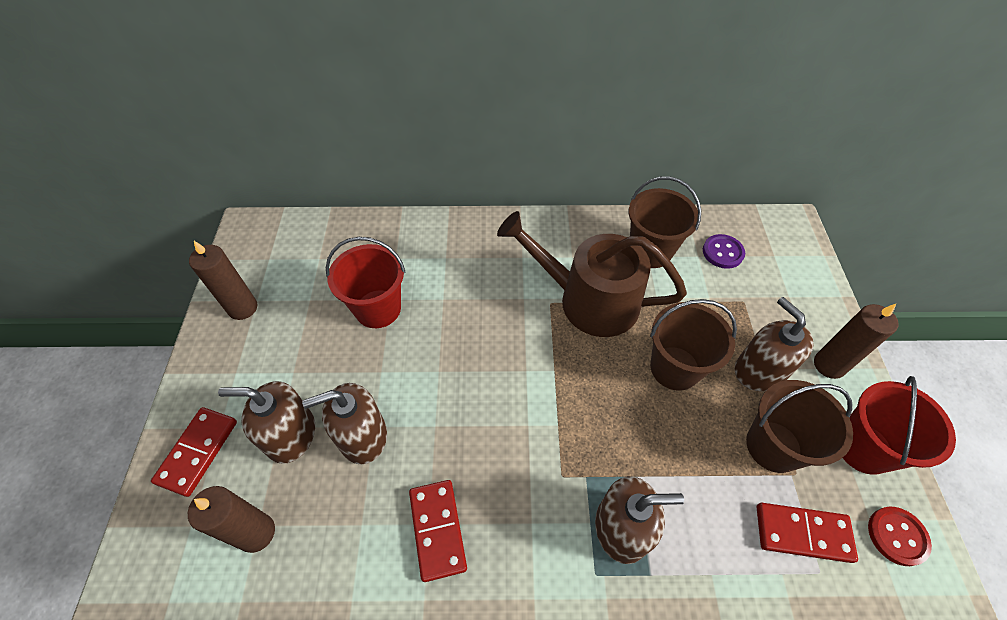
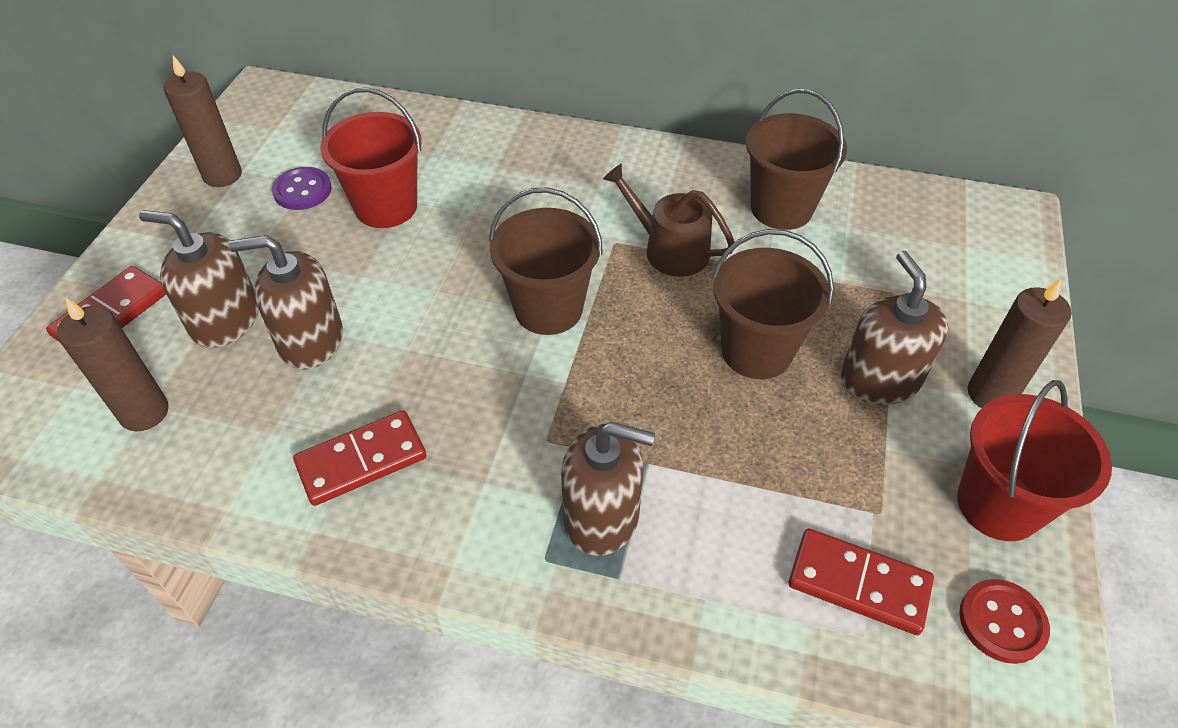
camera: 15 degrees right, 5 degrees down
red domino [409,480,467,582] -> red domino turned 60 degrees clockwise [293,410,427,506]
brown watering can [497,211,687,337] -> brown watering can [603,163,735,277], size x0.57
purple button [703,234,745,269] -> purple button moved to [272,167,332,210]
brown bucket [746,380,853,473] -> brown bucket moved to [489,188,603,335]

